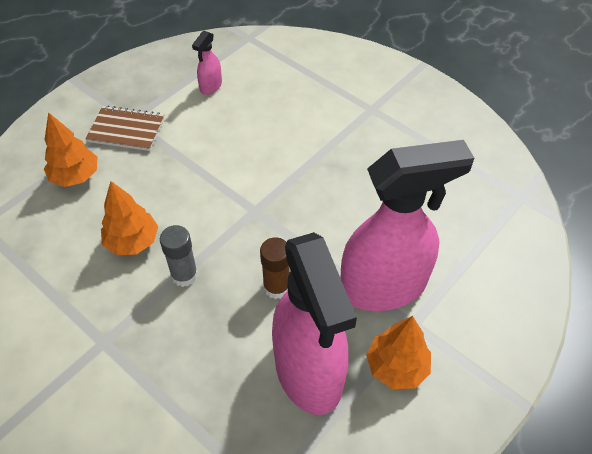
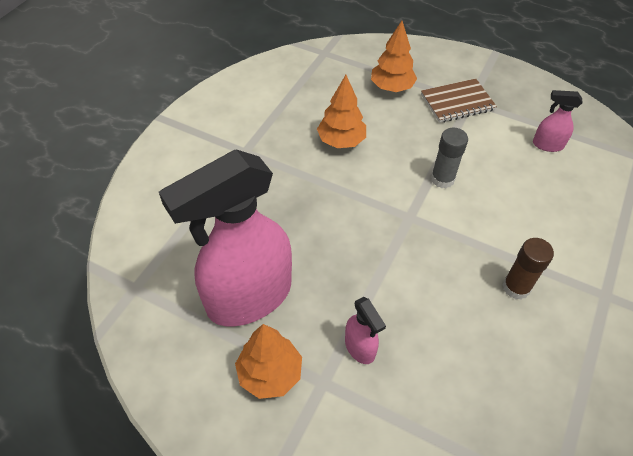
camera: 75 degrees right, 0 degrees up
brown notebook [86,105,164,151] -> brown notebook turned 75 degrees clockwise [421,79,497,123]
grey glue stick [160,225,198,287] -> grey glue stick moved to [431,128,468,188]
brown glue stick [260,237,290,299] -> brown glue stick moved to [503,238,554,300]
pink spray bottle [341,140,474,311] -> pink spray bottle [345,297,386,364], size x0.42

